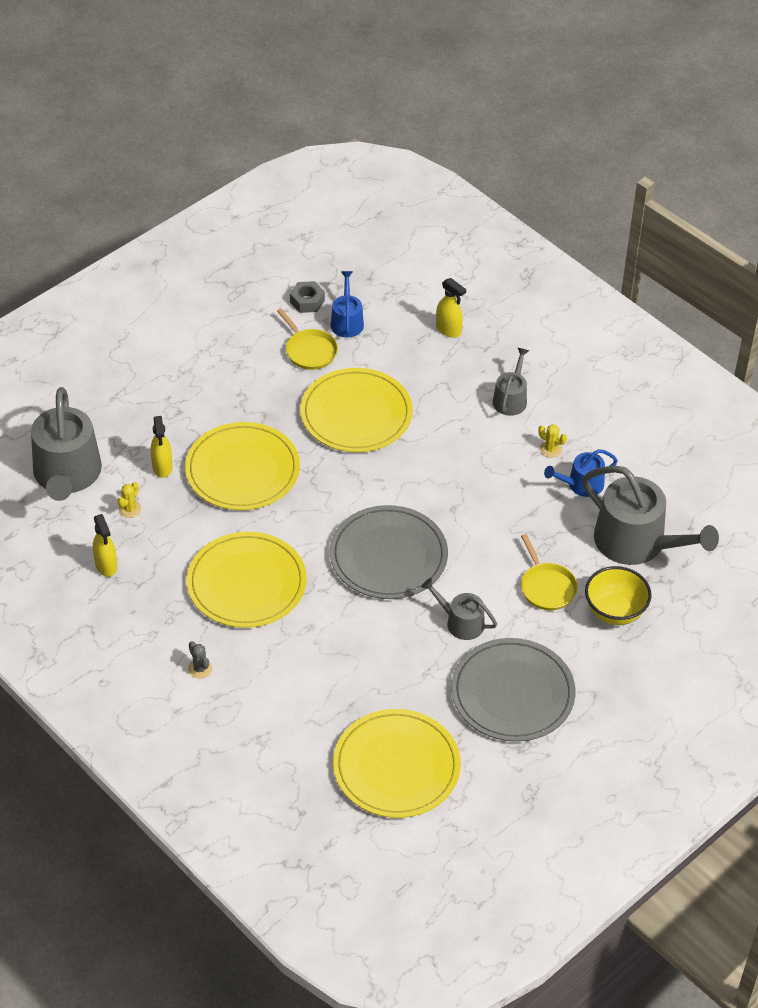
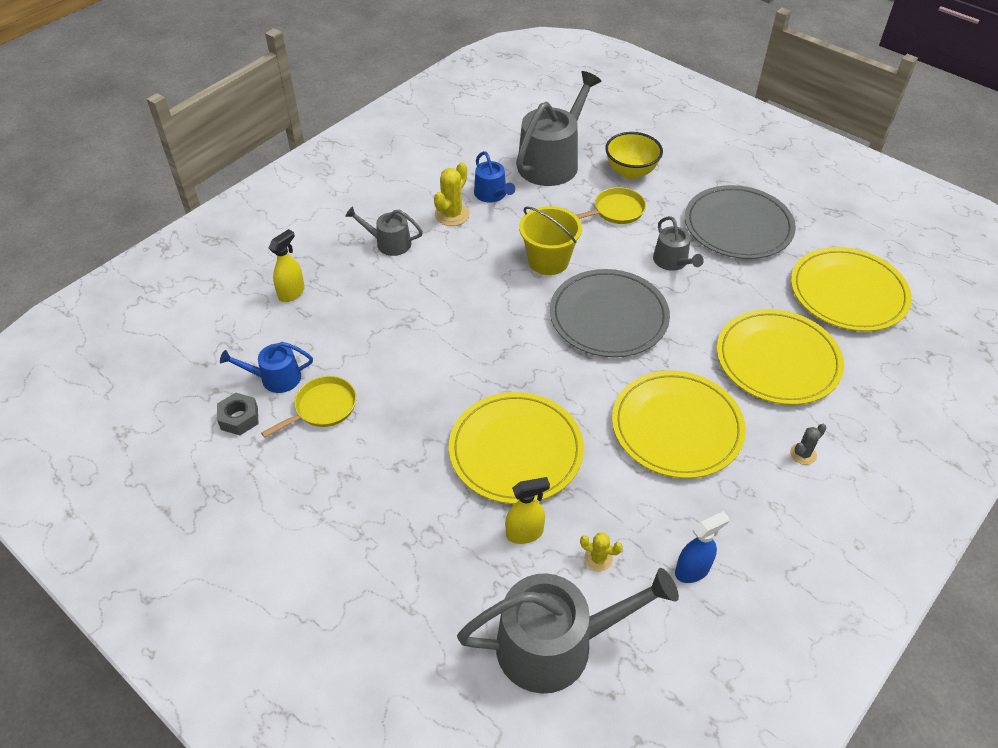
camera: 95 degrees left, 0 degrees up
yellow spray bottle [93,514,117,577] -> blue spray bottle [675,511,730,583]
yellow plate [300,368,413,452] -> yellow plate moved to [717,309,844,405]
grey watering can [421,578,497,640] -> grey watering can turned 45 degrees counterclockwise [653,216,704,271]
yellow cactus [538,424,567,458] -> yellow cactus [434,162,470,226], size x1.68
none -> yellow bucket [519,206,582,275]

